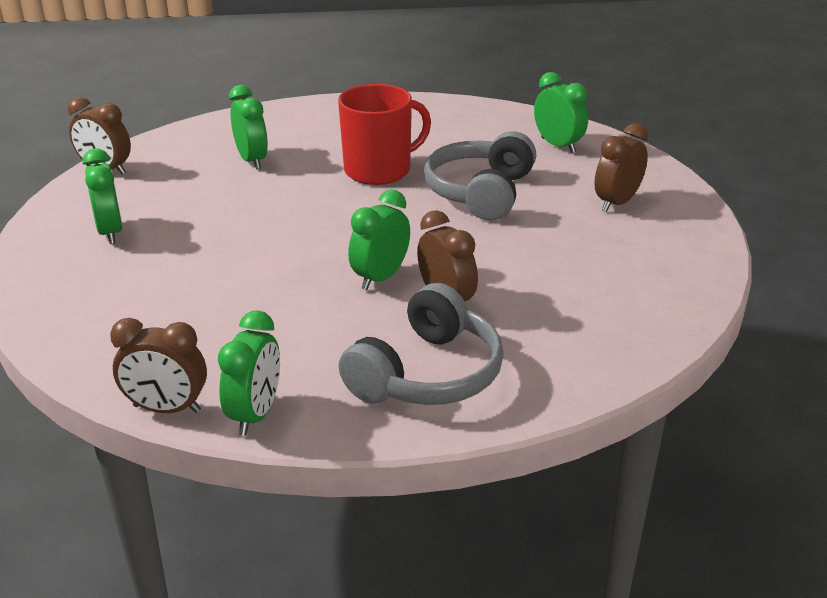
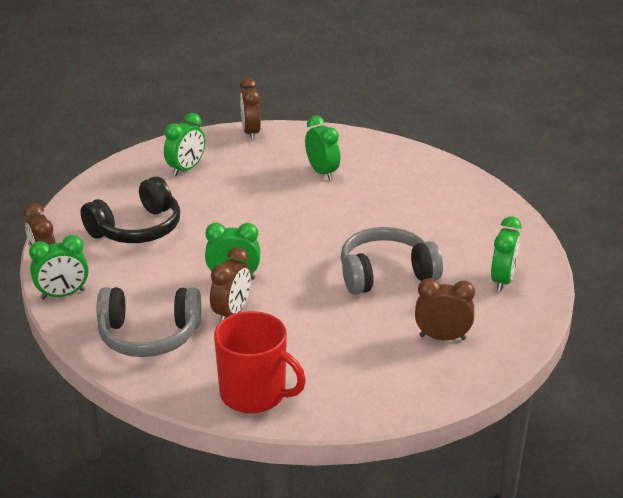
camera: 55 degrees right, 0 degrees up
green clock [229,85,268,169] -> green clock turned 60 degrees counterclockwise [305,116,340,180]
red mug [338,84,431,185] -> red mug moved to [214,311,306,413]
none -> black headphones [80,176,180,243]

